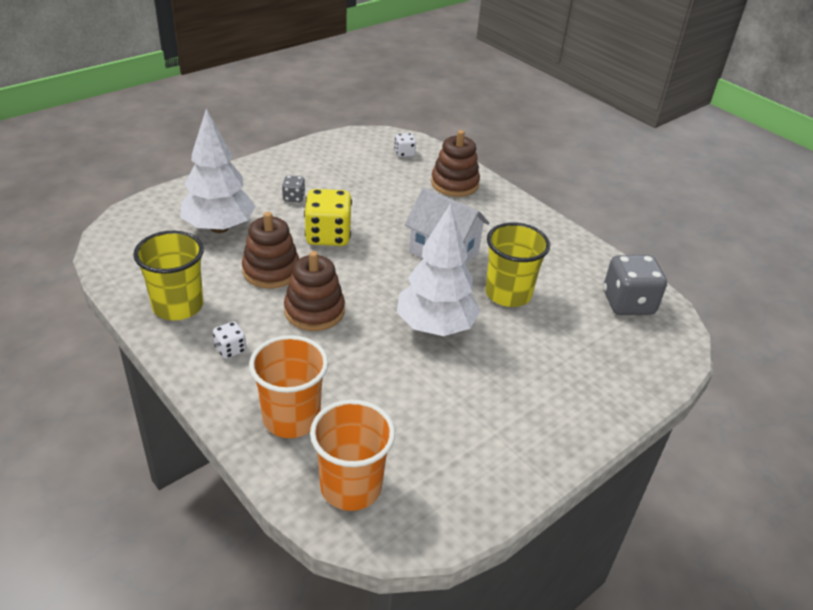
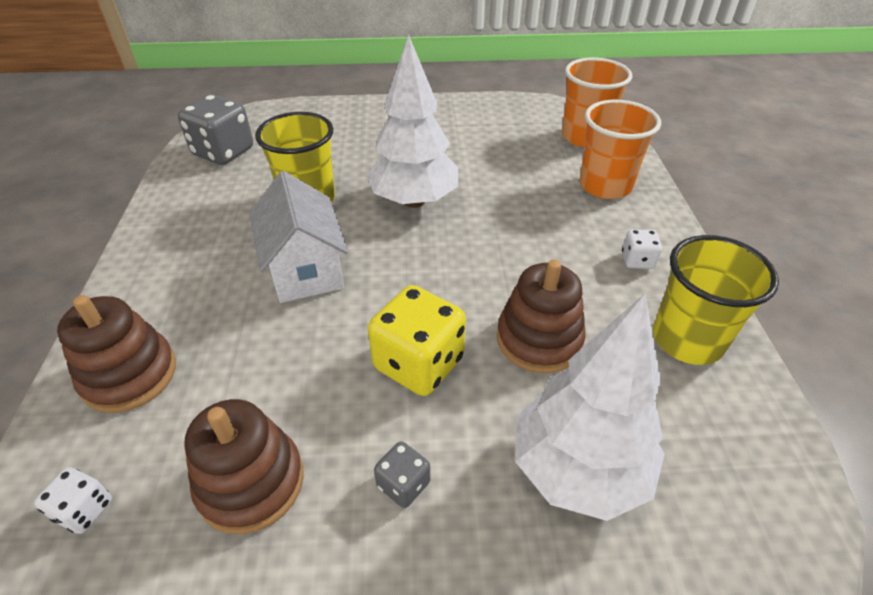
camera: 140 degrees left, 5 degrees up
brown stacking toy [284,251,345,331] -> brown stacking toy moved to [184,399,304,534]

